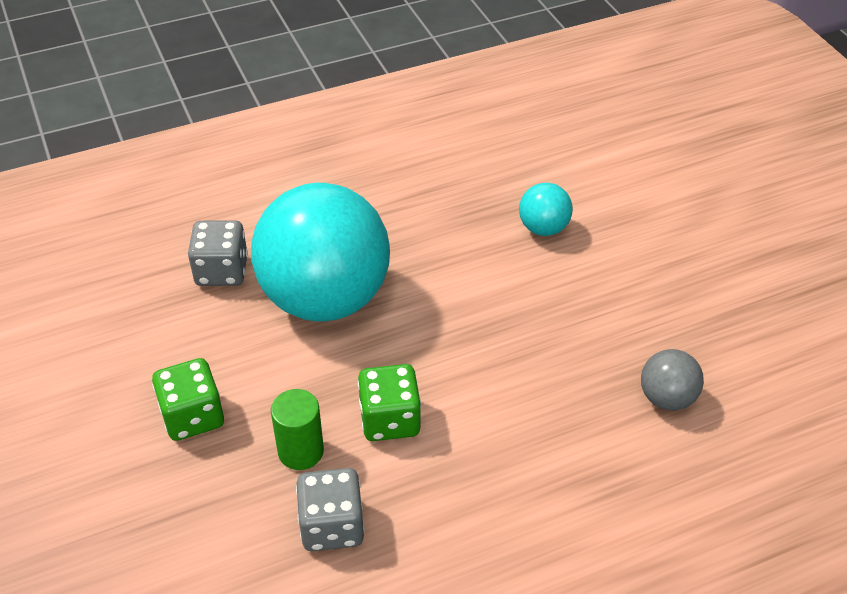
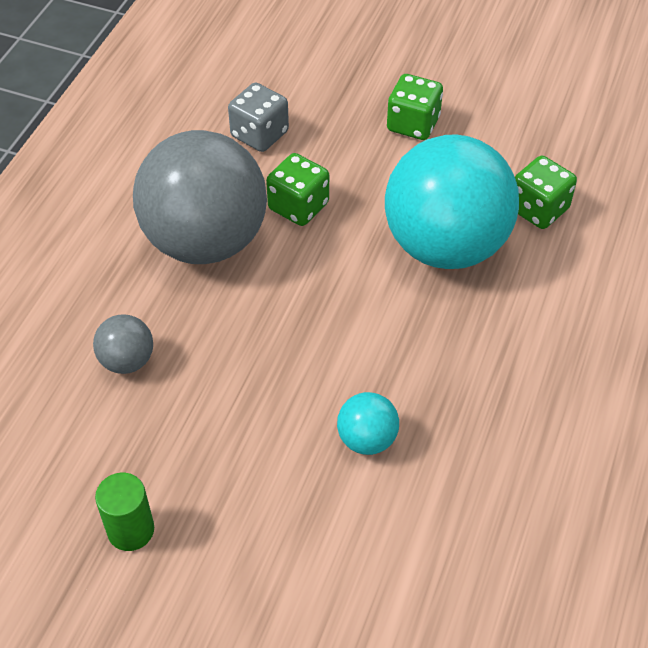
camera: 135 degrees right, 5 degrees up
grey dice [188,221,248,286] -> green dice [515,156,577,229]
green cylinder [271,389,324,470] -> green cylinder moved to [95,473,154,551]
none -> grey ball [133,130,267,264]

